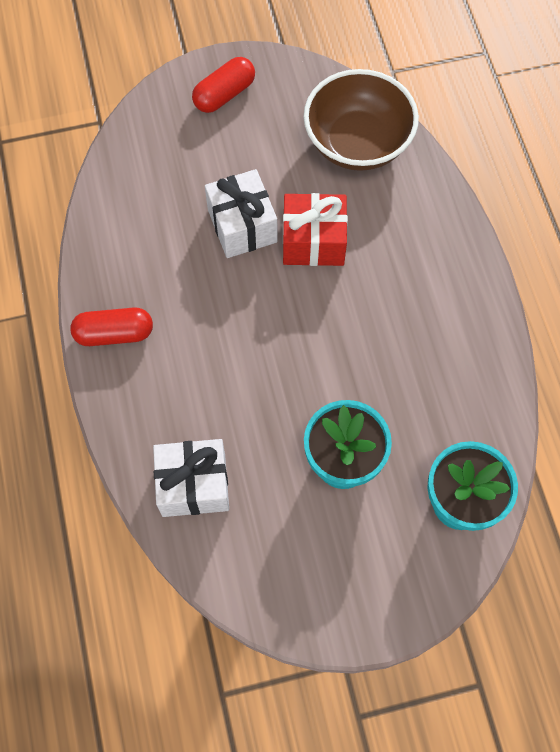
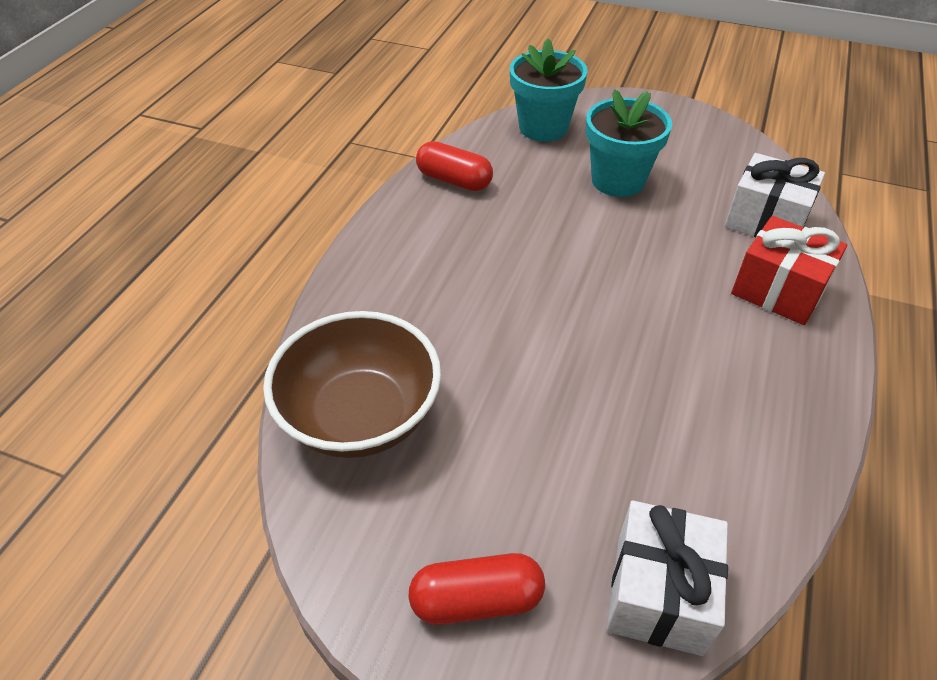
camera: 145 degrees left, 20 degrees down
red capsule [70,307,153,346] -> red capsule moved to [416,141,493,191]
white gift [205,169,277,258] -> white gift moved to [607,501,728,656]
red gift [283,193,348,266] -> red gift moved to [731,216,847,325]

